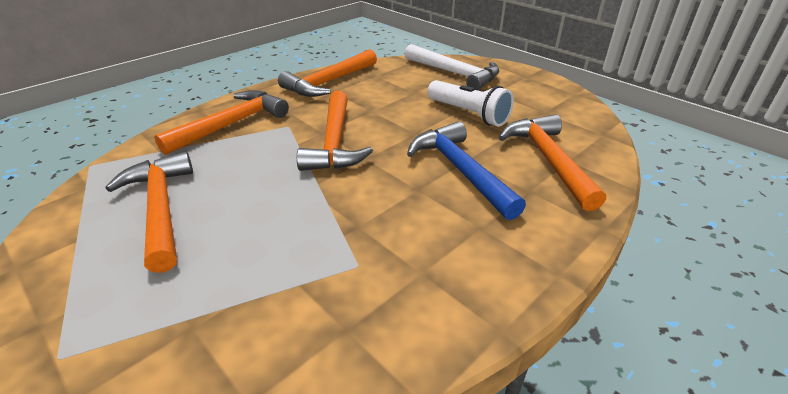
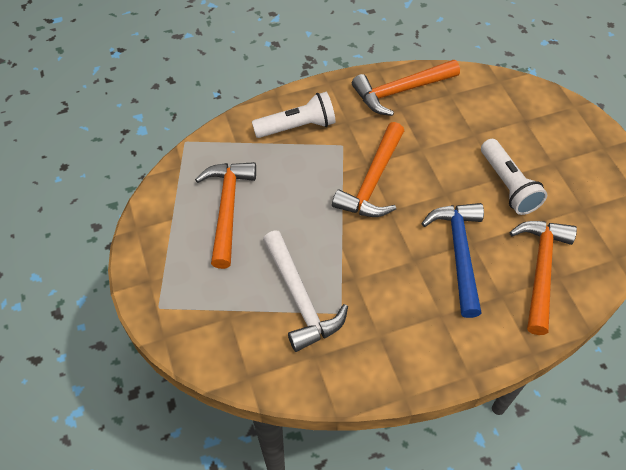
camera: 25 degrees right, 20 degrees up
orange hammer [154,90,289,155] -> white flashlight [252,92,336,138]
white hammer [405,44,499,90] -> white hammer moved to [263,231,348,352]

